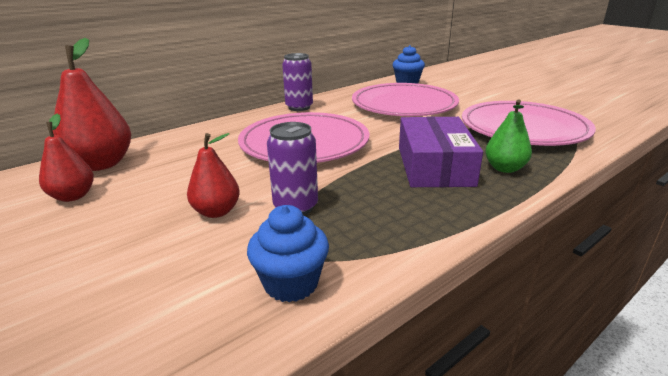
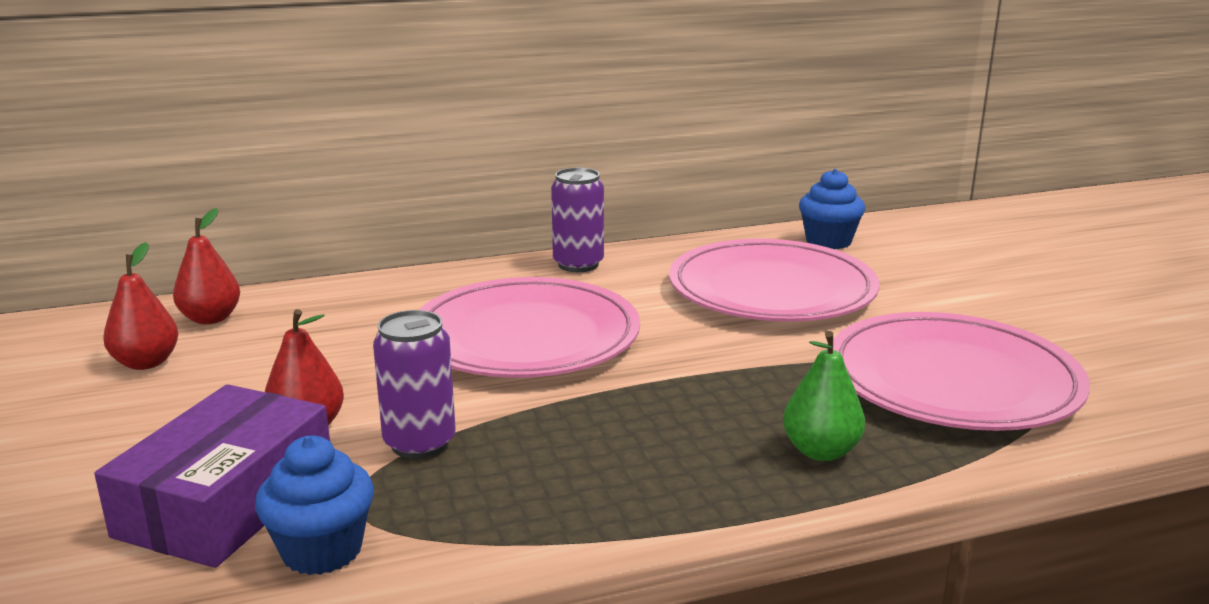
camera: 20 degrees right, 5 degrees down
red pear [52,38,131,171] -> red pear [173,208,240,324], size x0.59
purple box [399,116,483,187] -> purple box moved to [94,384,330,568]

